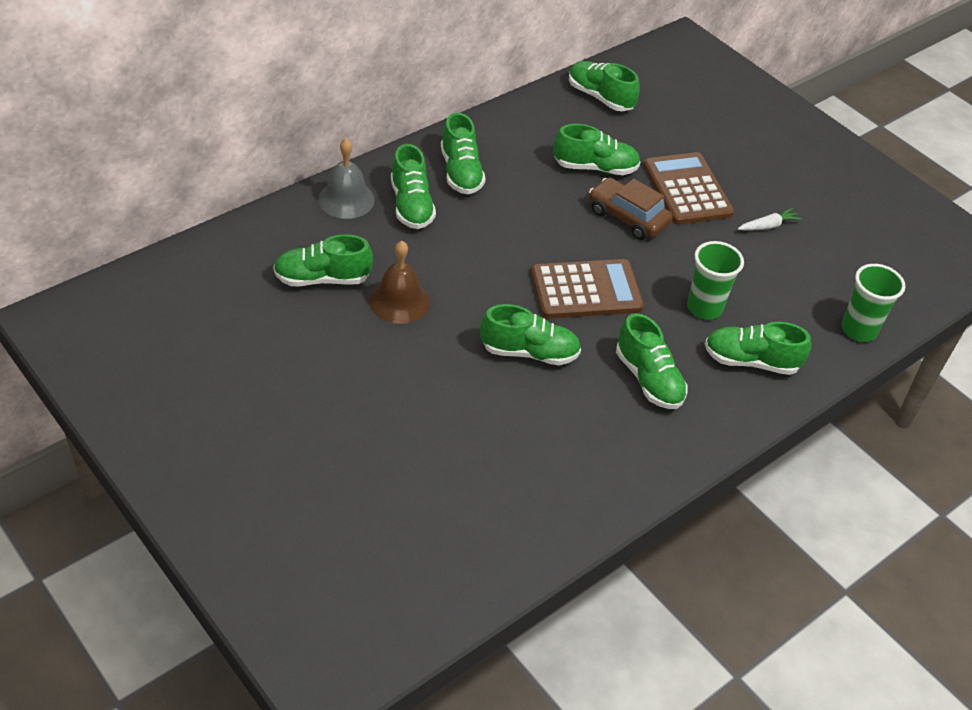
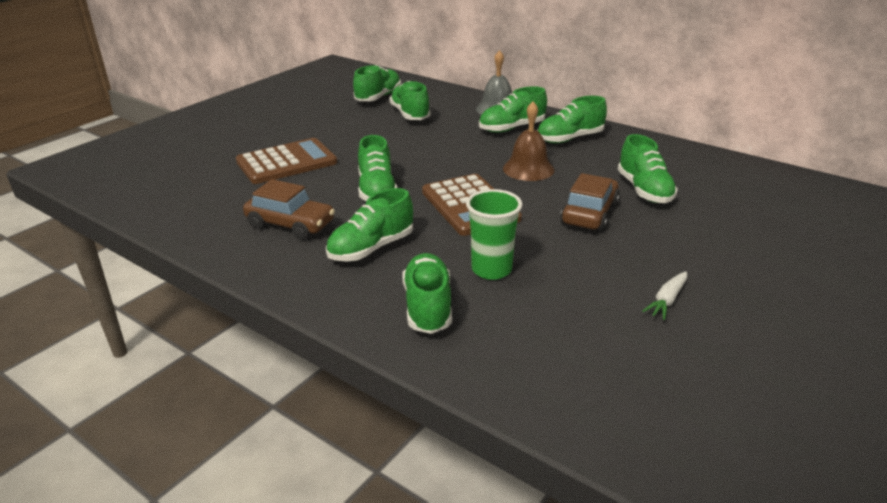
camera: 80 degrees right, 15 degrees down
brown bell [369,241,430,324] -> brown bell moved to [503,102,554,181]
green shoe [569,61,640,111] -> green shoe moved to [353,65,401,101]
brown calculator [643,152,734,225] -> brown calculator moved to [236,138,337,184]
white carrot [738,208,802,231] -> white carrot turned 75 degrees clockwise [642,272,687,320]
green cup [842,264,906,342] -> none
none -> brown car [243,179,335,240]

